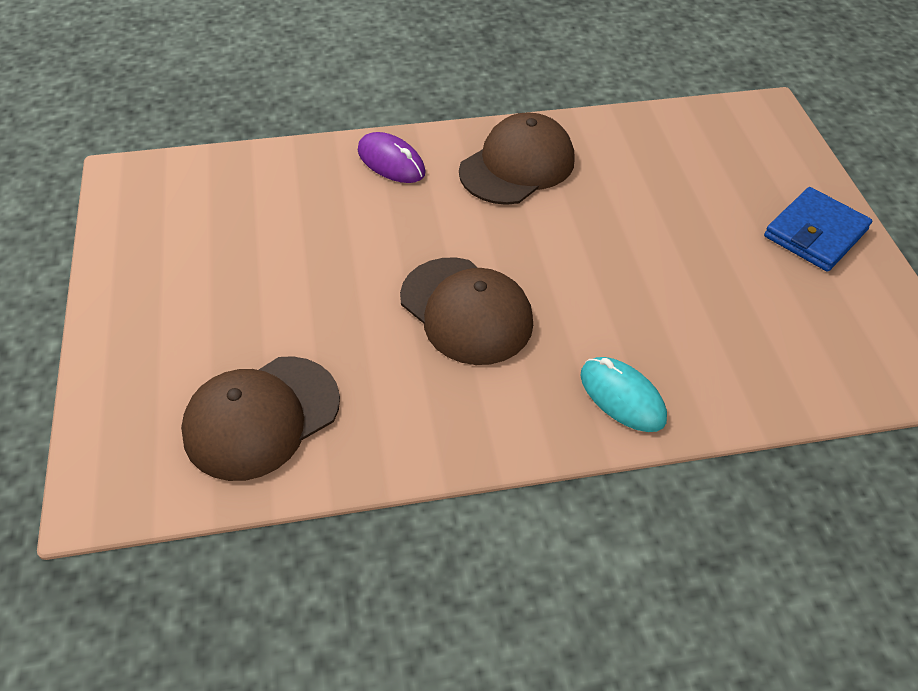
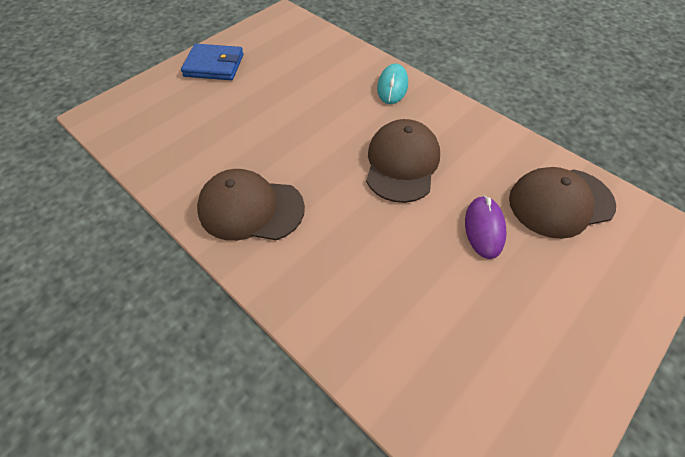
camera: 125 degrees left, 5 degrees up
brown cap [181,356,340,481] -> brown cap turned 150 degrees clockwise [509,167,616,239]
purple mouse [358,132,426,183] -> purple mouse moved to [465,196,507,259]

